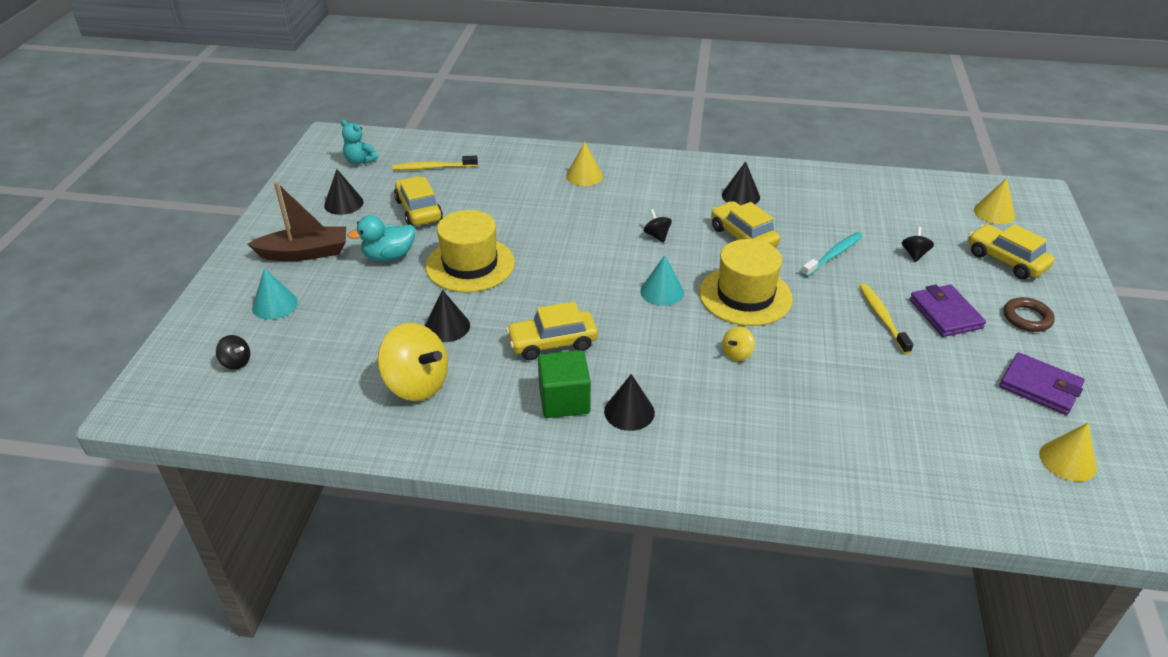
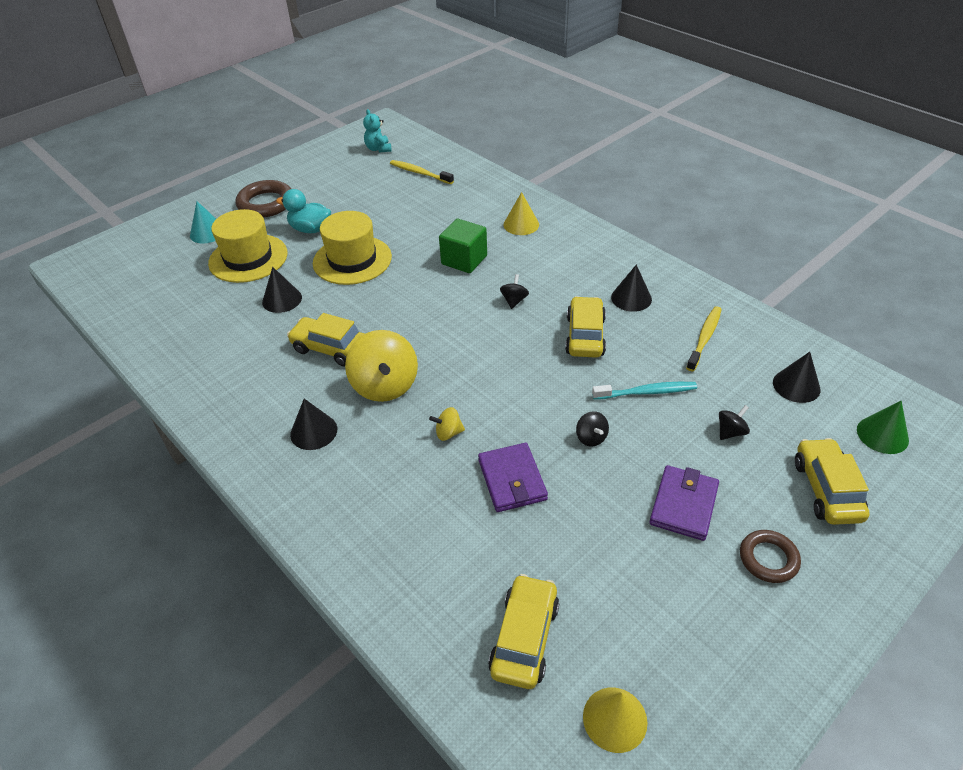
camera: 40 degrees right, 5 degrees up
black spinning top [216,335,250,370] -> black spinning top moved to [576,411,609,446]
brown boat [248,182,346,261] -> brown ring [236,180,291,218]
black cone [324,169,364,215] -> black cone moved to [773,352,820,403]
yellow spinning top [377,323,448,401] -> yellow spinning top moved to [345,330,418,402]
yellow car [394,176,443,226] -> yellow car moved to [488,574,559,689]
green cube [538,350,591,418] -> green cube moved to [439,219,487,273]
turquoise cone [640,255,684,306] -> none
yellow hat [699,239,793,326] -> yellow hat moved to [208,209,288,283]
yellow toothbrush [859,283,913,354] -> yellow toothbrush moved to [686,306,722,371]
yellow cone [974,178,1015,224] -> green cone [857,401,909,454]
purple wallet [999,352,1085,415] -> purple wallet moved to [478,443,548,512]

